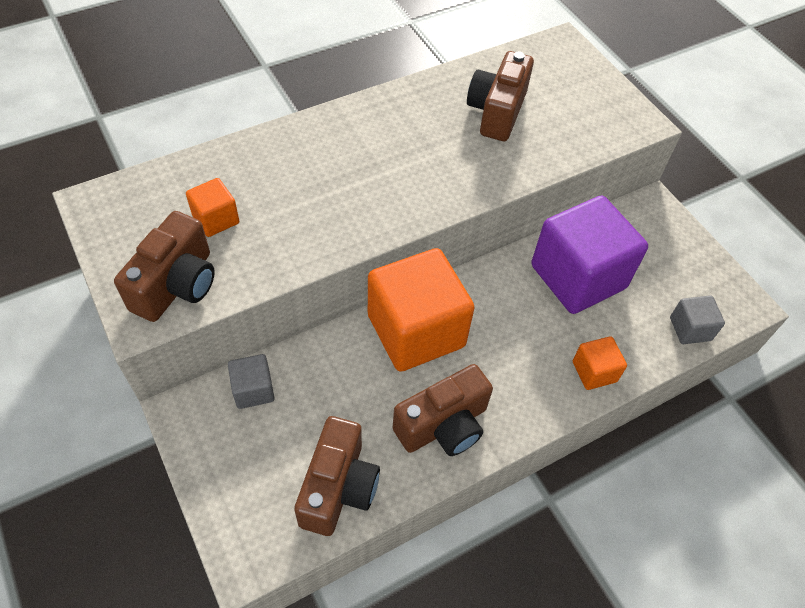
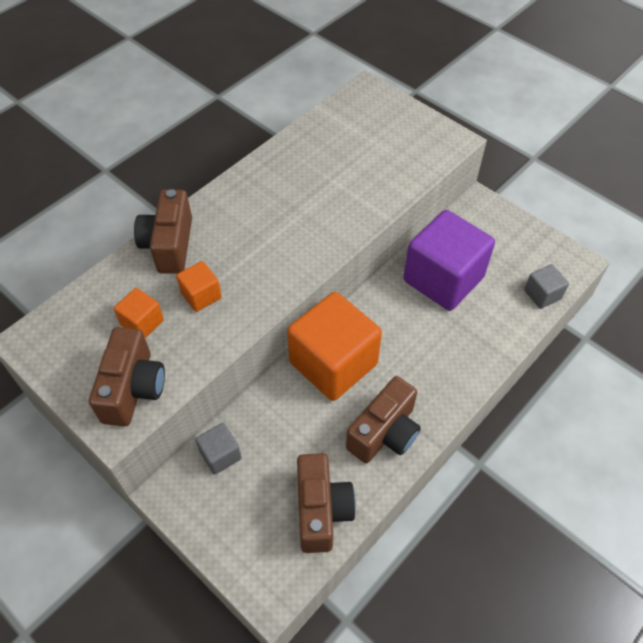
camera: 15 degrees left, 0 degrees up
brown camera [467,51,534,141] -> brown camera moved to [134,189,192,274]
orange cube [573,336,627,390] -> orange cube moved to [176,261,222,312]

